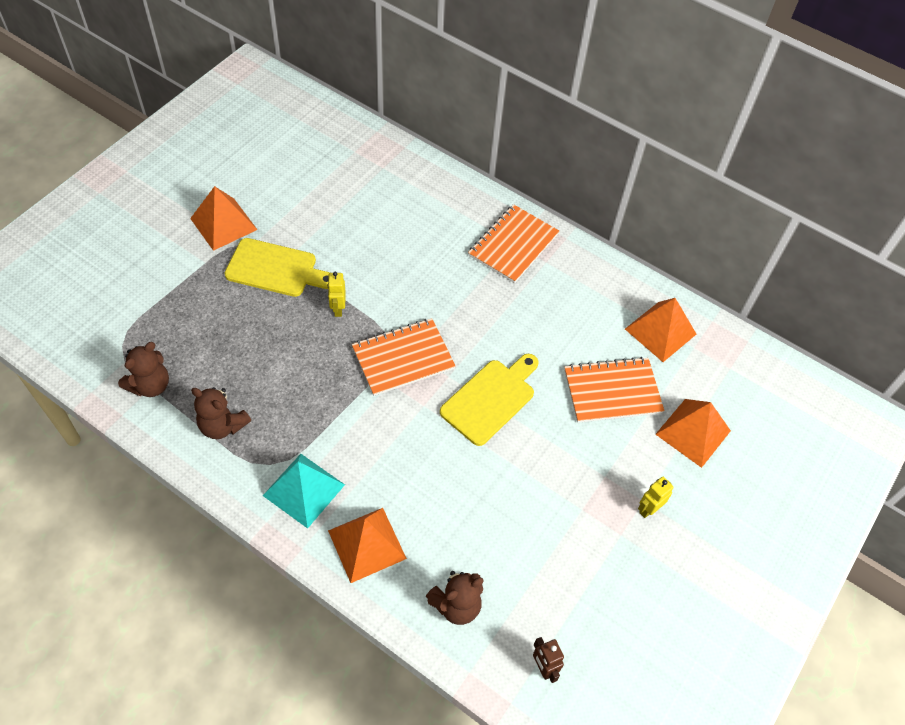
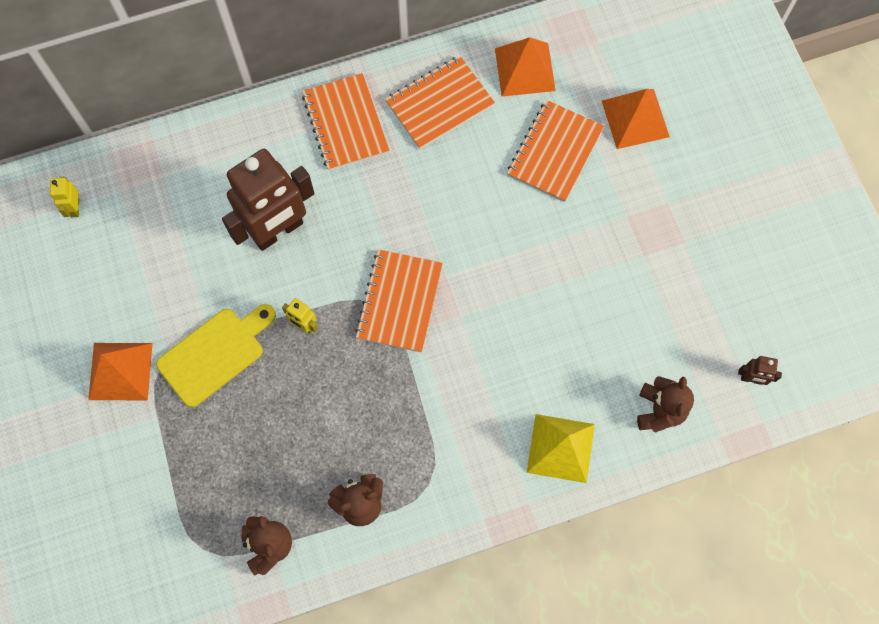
camera: 50 degrees left, 15 degrees up
turquoise pyramid [263,454,345,529] -> none
orange pyramid [328,508,407,583] -> yellow pyramid [527,414,595,483]
yellow cutting board [440,354,539,446] -> none
yellow robot [638,477,674,518] -> yellow robot moved to [50,176,79,217]
none -> brown robot [222,149,314,251]
none -> orange notebook [385,56,495,149]

